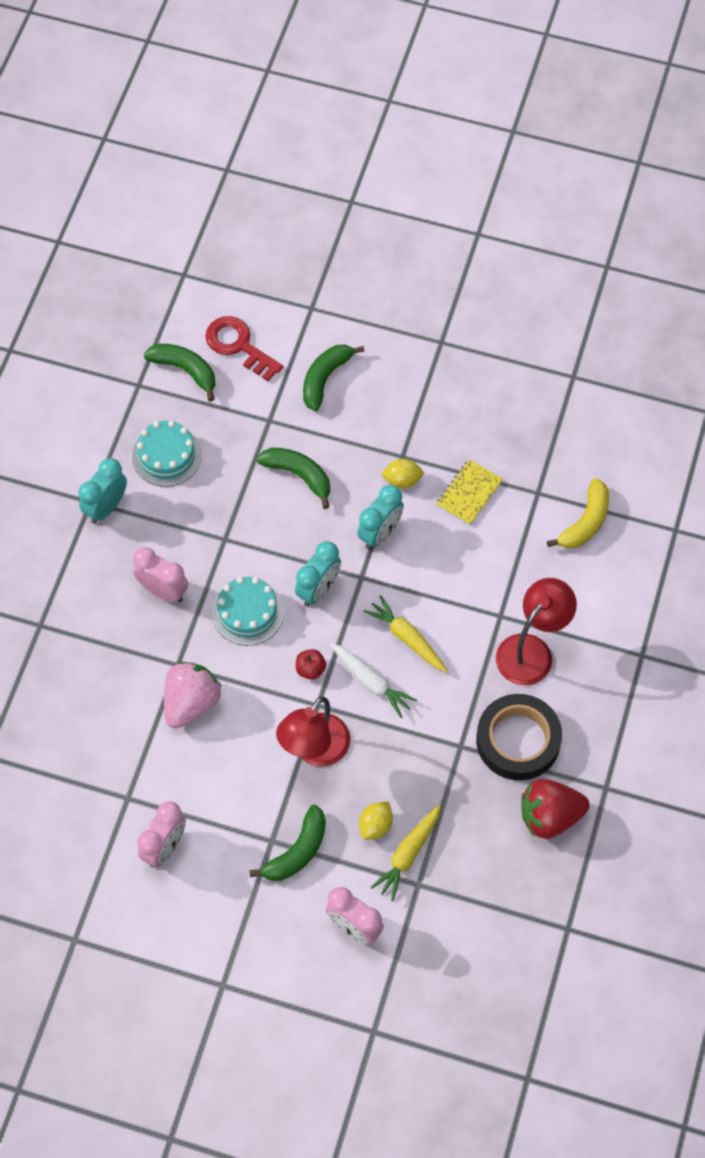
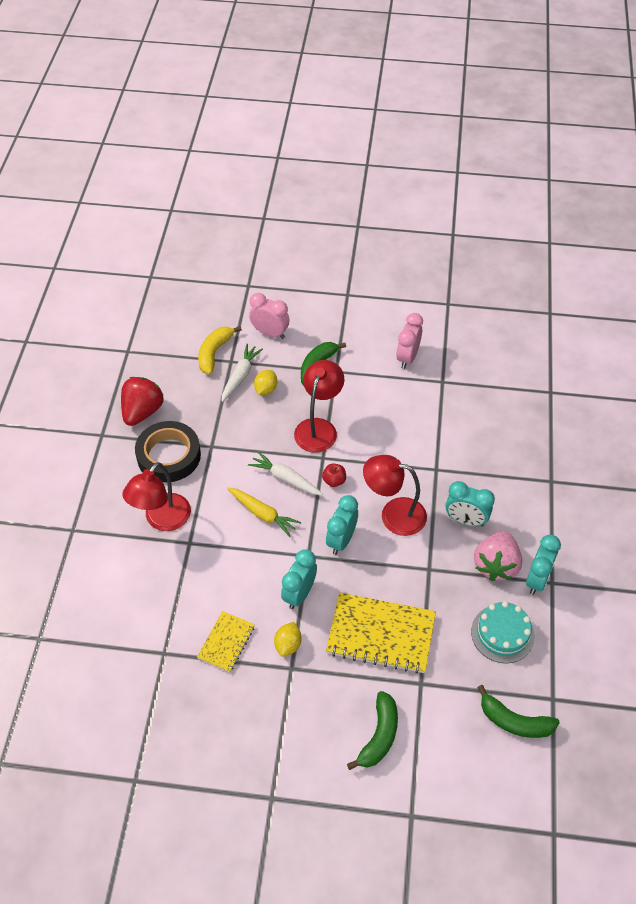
camera: 170 degrees right, 10 degrees down
pink clock [133,547,188,603] -> turquoise clock [446,481,495,526]
pink strawberry [164,661,222,729] -> pink strawberry moved to [474,531,522,581]
red key [205,316,283,381] -> none
turquoise cake [212,577,284,646] -> red lamp [363,455,427,536]
green banana [256,448,330,509] -> yellow notebook [326,592,436,674]
yellow carrot [370,805,441,901] -> white carrot [222,344,263,402]
yellow lemon [381,459,424,489] -> yellow lemon turned 60 degrees counterclockwise [274,622,301,657]
red strawberry [521,779,590,839] -> red strawberry turned 45 degrees counterclockwise [121,377,164,426]
yellow banana [547,478,609,549] -> yellow banana moved to [198,326,242,374]

